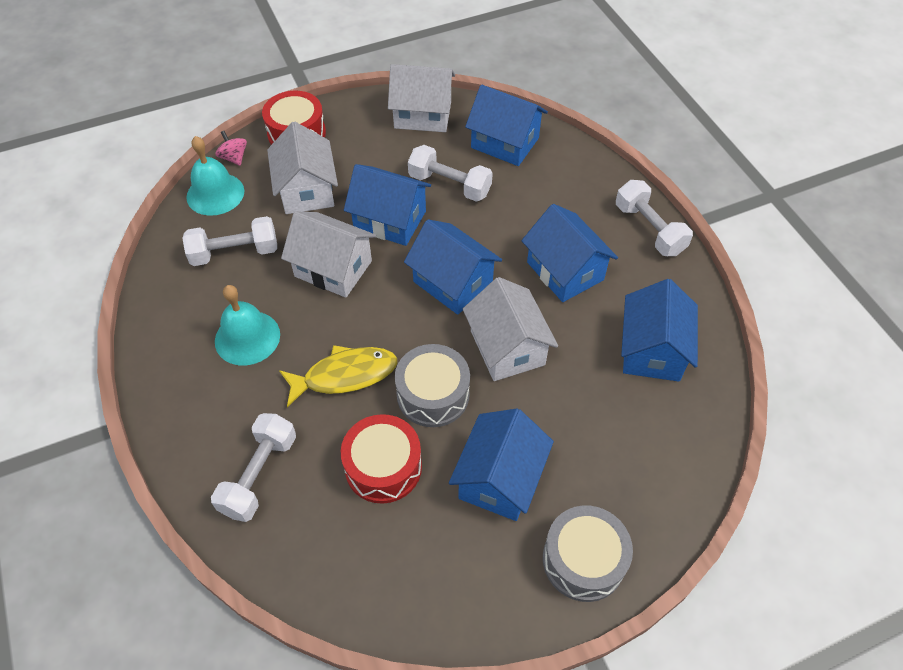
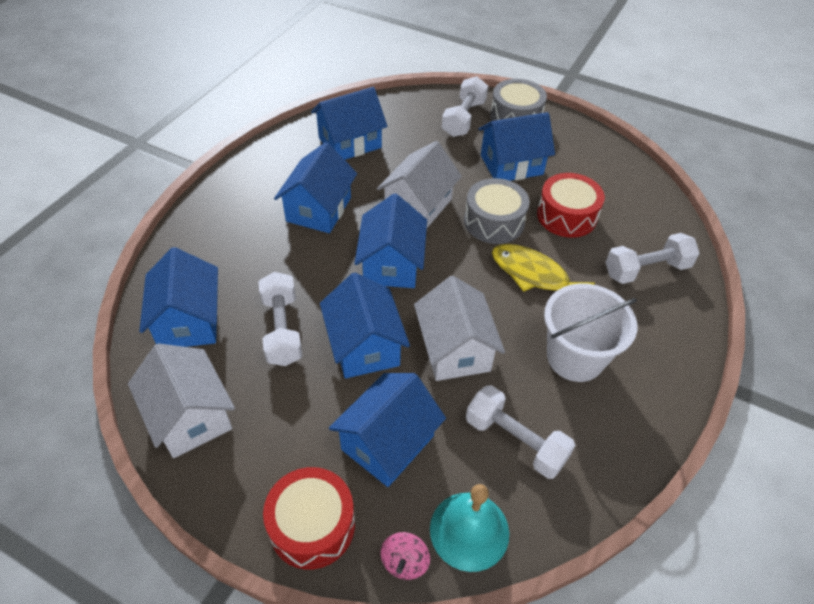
camera: 130 degrees left, 5 degrees down
turquoise bell [215,285,280,365] -> white bucket [544,283,637,382]
white house [267,121,338,214] -> blue house [329,373,446,487]
white dumbbell [616,180,693,256] -> white dumbbell moved to [442,76,488,137]

